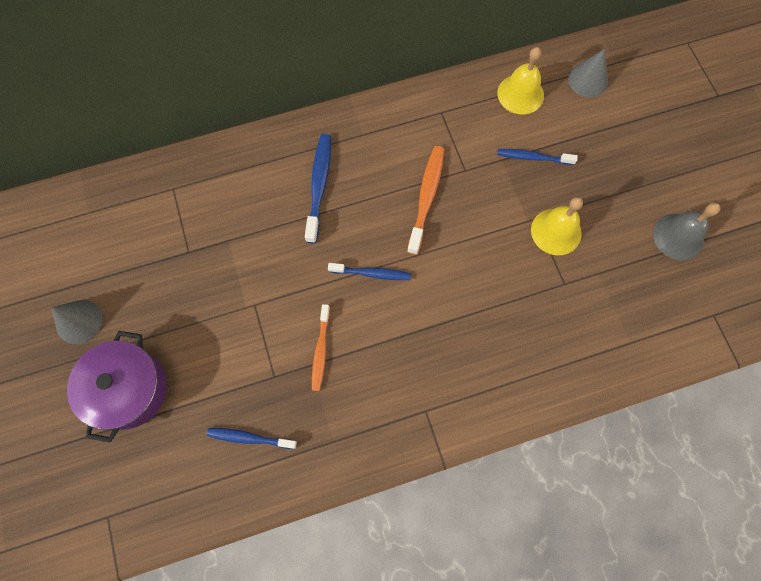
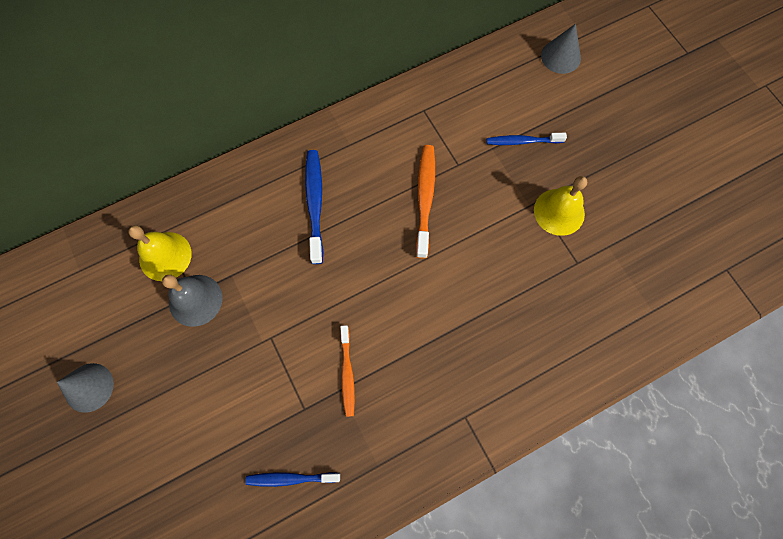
camera: 10 degrees left, 0 degrees up
purple pot [67,331,167,442] -> none
blue toothbrush [328,263,411,280] -> none
yellow bell [497,47,544,115] -> yellow bell moved to [128,225,192,281]
grey bell [653,202,721,261] -> grey bell moved to [162,275,223,327]

